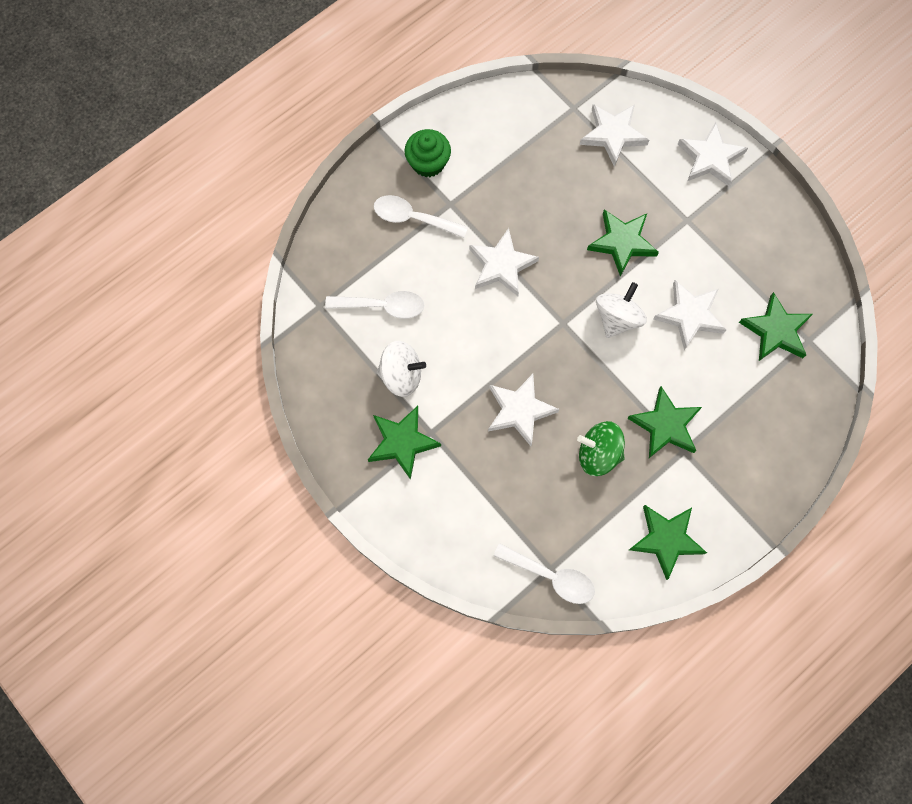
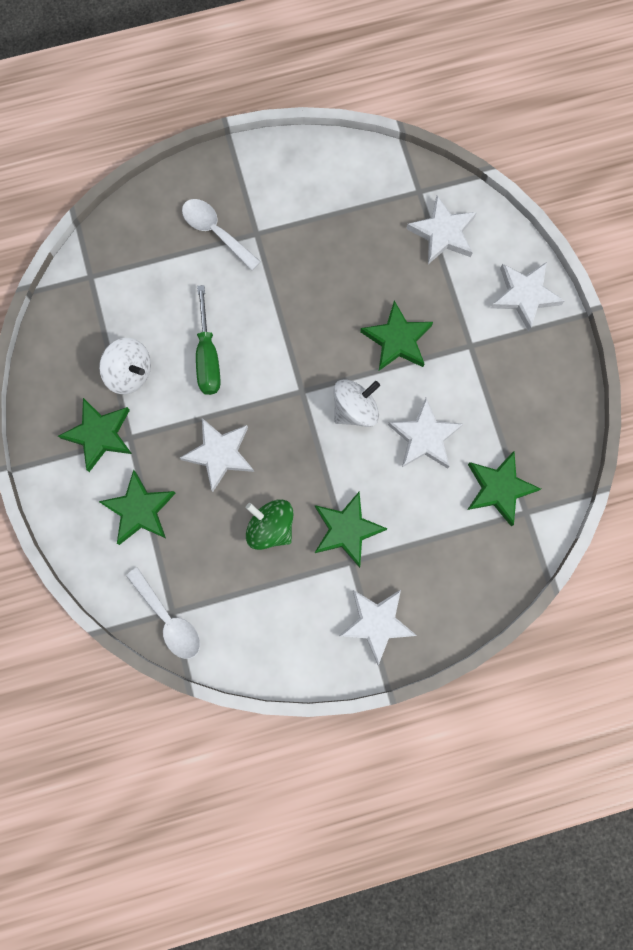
camera: 25 degrees right, 5 degrees up
white spoon [325,291,425,319] -> none
green cupcake [404,129,451,177] -> none
white star [469,228,539,296] -> white star moved to [339,590,417,665]
green star [629,505,707,580] -> green star moved to [98,470,176,545]
none -> green screwdriver [196,285,221,395]

